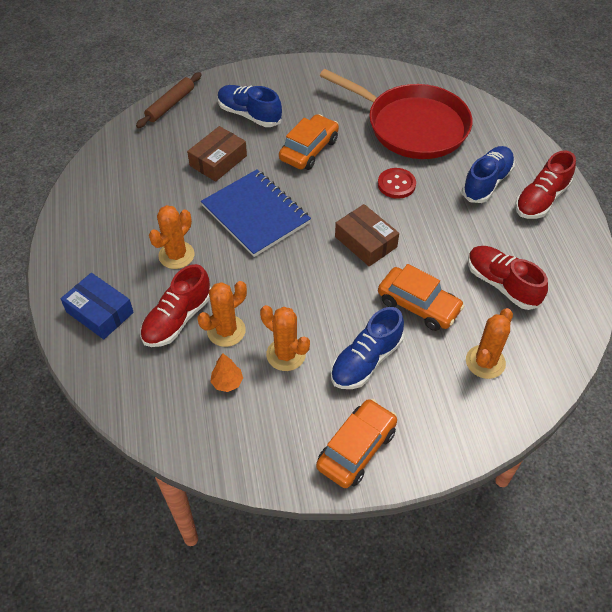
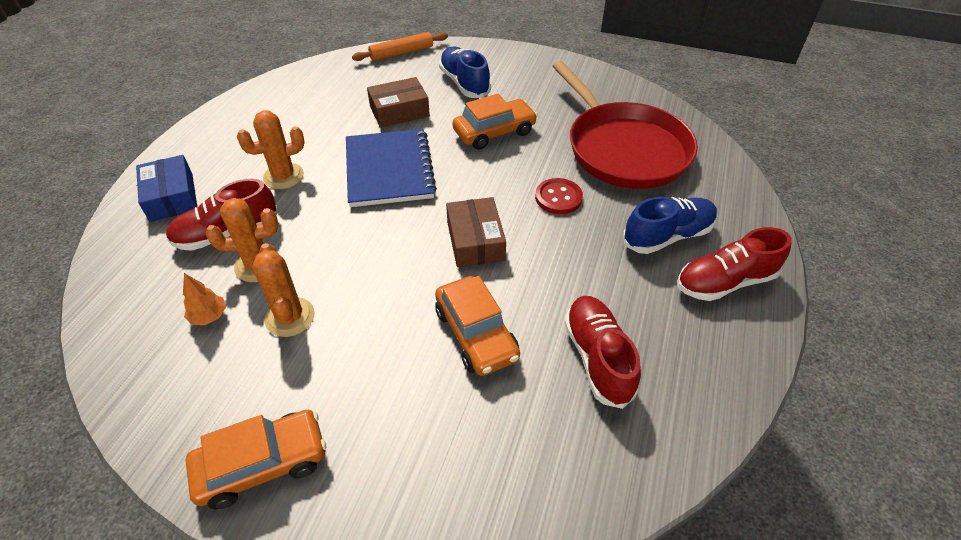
camera: 30 degrees right, 5 degrees down
brown rolling pin [136,72,202,128] -> orange rolling pin [352,32,448,61]
blue shoe [331,307,404,389] -> none
orange cactus [466,308,513,379] -> none

